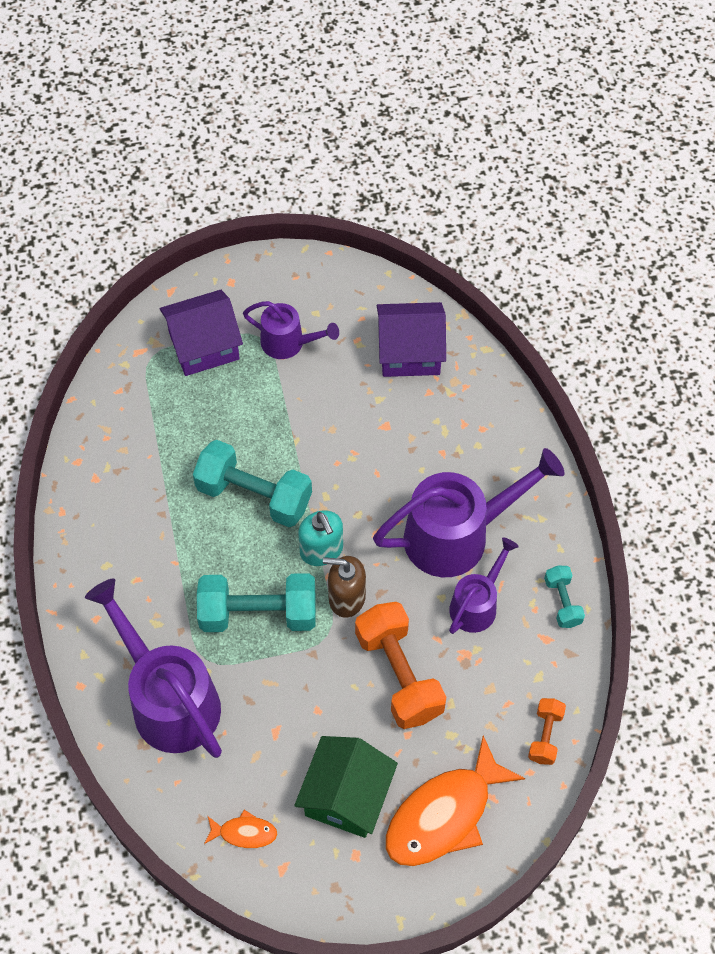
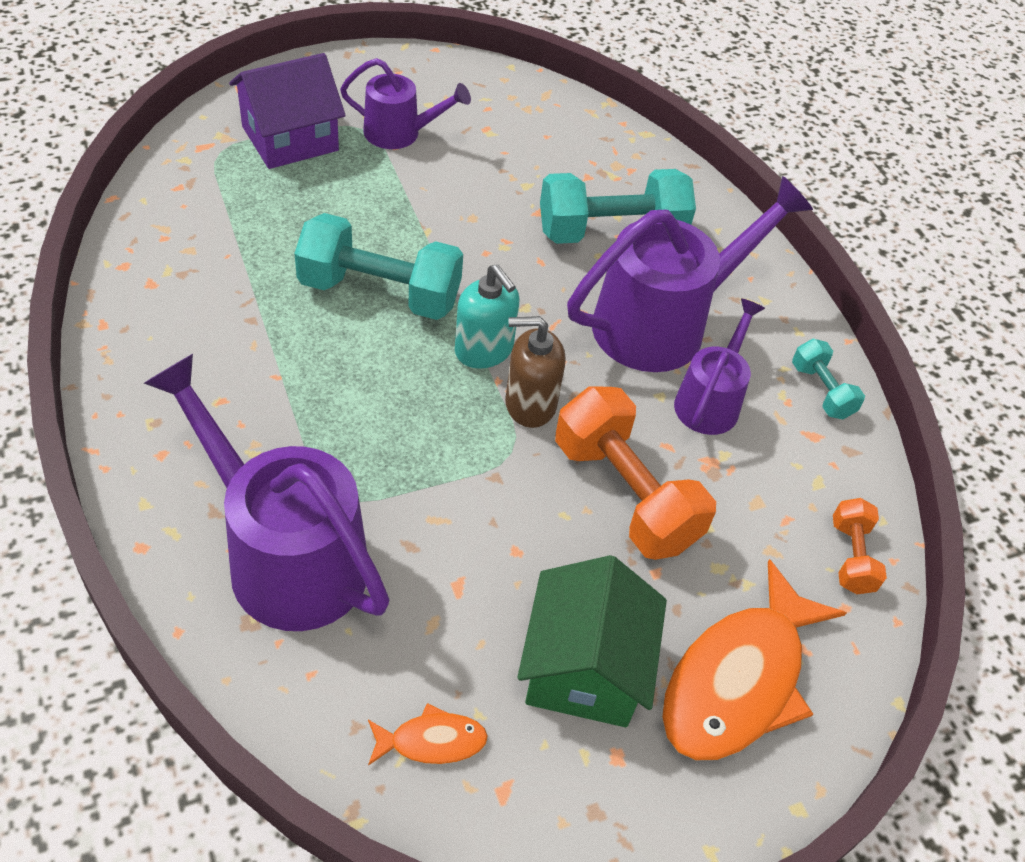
camera: 15 degrees left, 10 degrees down
turquoise dumbbell [197,573,316,632] -> turquoise dumbbell moved to [540,169,696,244]
purple house [377,302,446,377] -> none

